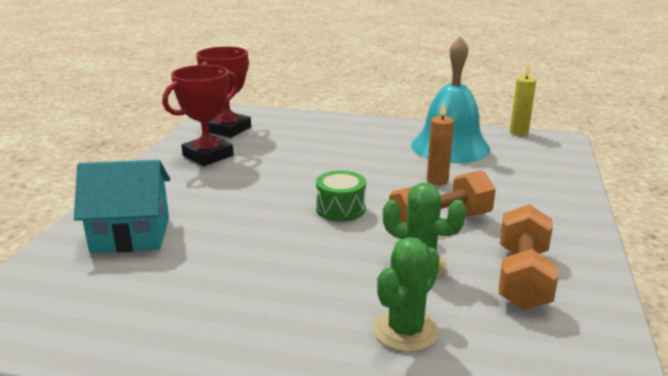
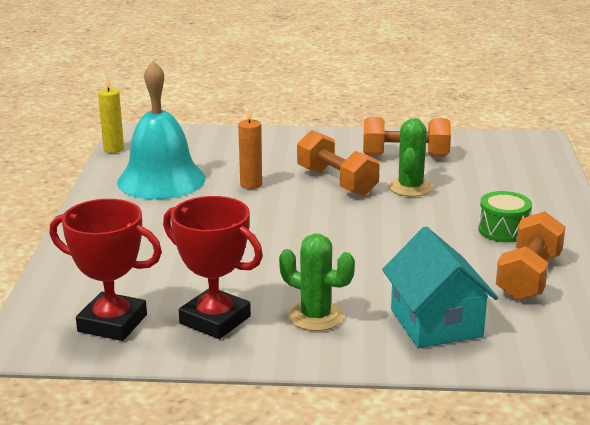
camera: 100 degrees left, 0 degrees up
green drum [316,170,366,221] -> green drum moved to [478,191,532,242]
green cactus [374,237,440,352] -> green cactus moved to [279,234,355,331]
none -> orange dumbbell [496,211,565,301]

